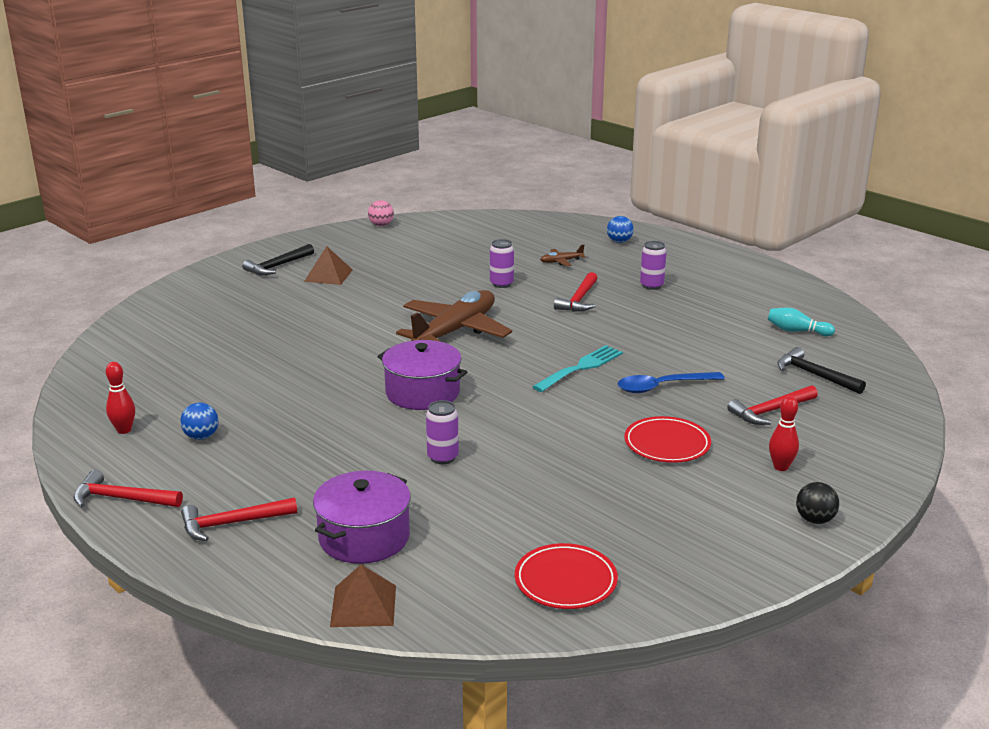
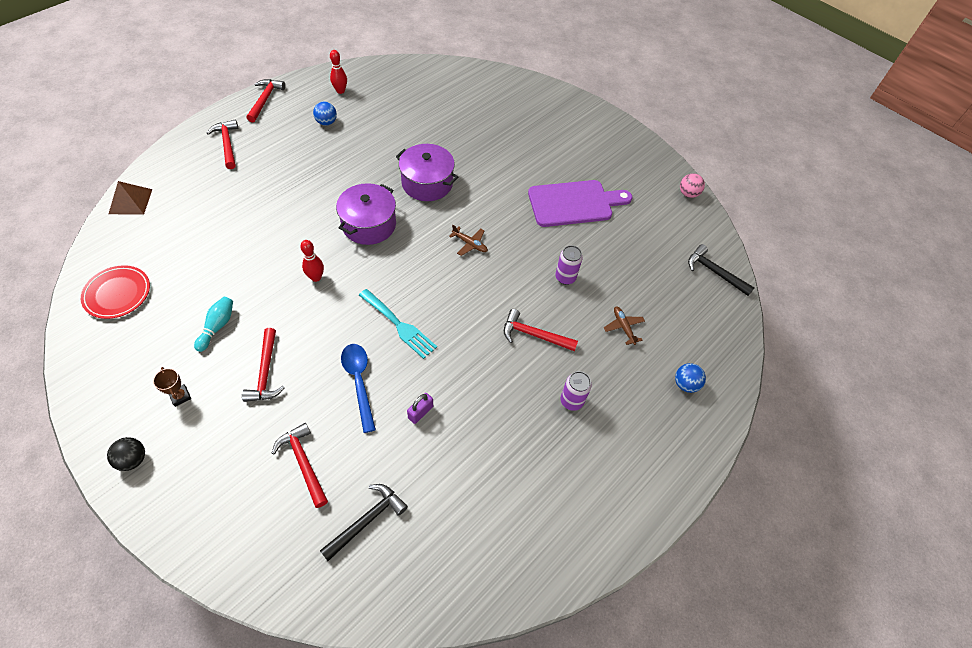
camera: 85 degrees right, 30 degrees up
black hammer [242,244,314,275] -> black hammer moved to [688,244,755,296]
brown pyramid [304,246,353,285] -> none
purple pot [313,471,411,564] -> purple pot moved to [396,144,458,201]
brown plane [396,290,512,342] -> brown plane [449,225,488,256], size x0.40
purple can [426,400,459,464] -> none
red plate [624,416,711,463] -> red hammer [242,328,285,402]
turquoise bowling pin [768,307,835,336] -> turquoise bowling pin moved to [194,297,233,352]
red bowling pin [769,396,799,471] -> red bowling pin moved to [300,240,324,282]
none -> brown trophy [153,367,191,407]
none -> purple padlock [407,393,433,424]
none -> purple cutting board [528,180,632,227]

